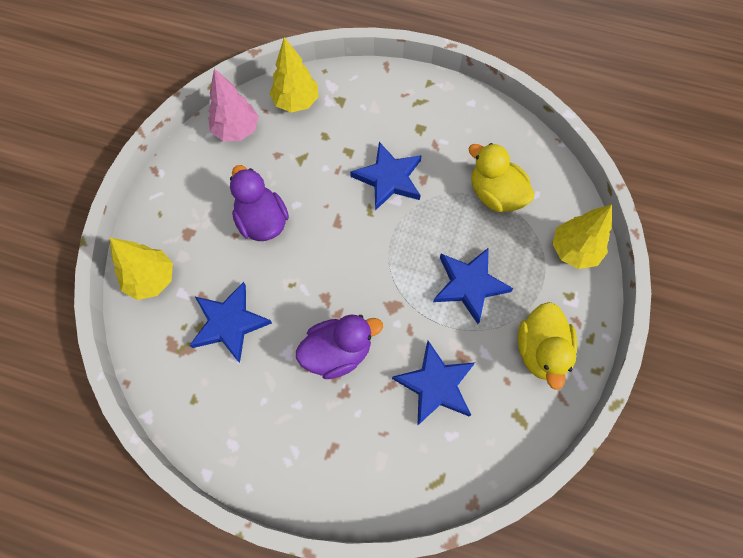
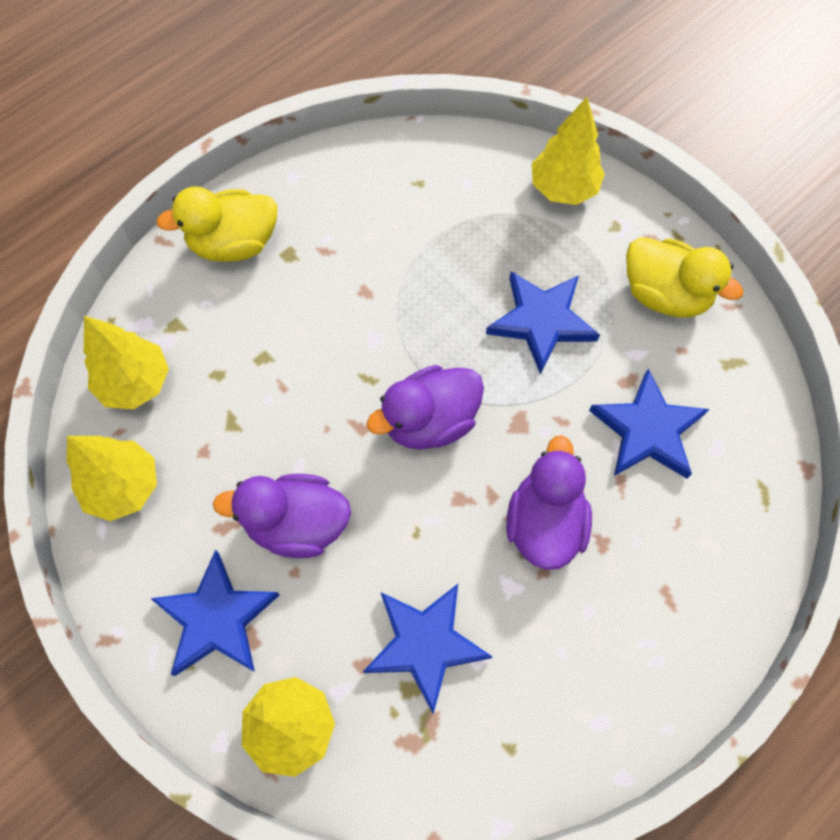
camera: 60 degrees left, 0 degrees up
pink tree [208,68,259,141] -> yellow tree [66,436,157,521]
blue star [350,142,422,211] -> blue star moved to [150,550,280,676]
yellow duck [469,143,535,212] -> yellow duck moved to [156,186,277,262]
none -> purple duck [366,365,484,450]

